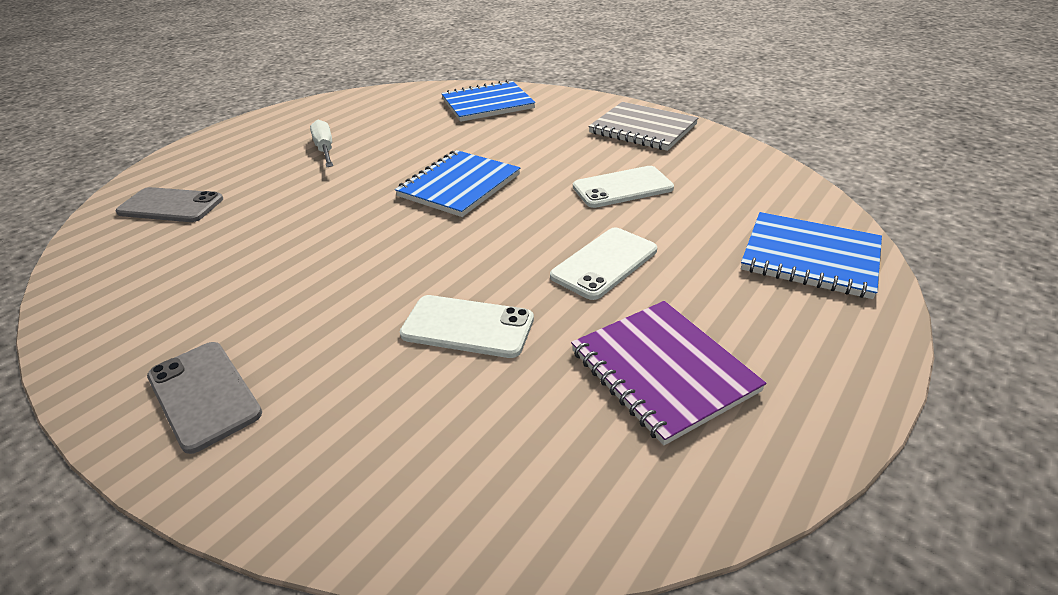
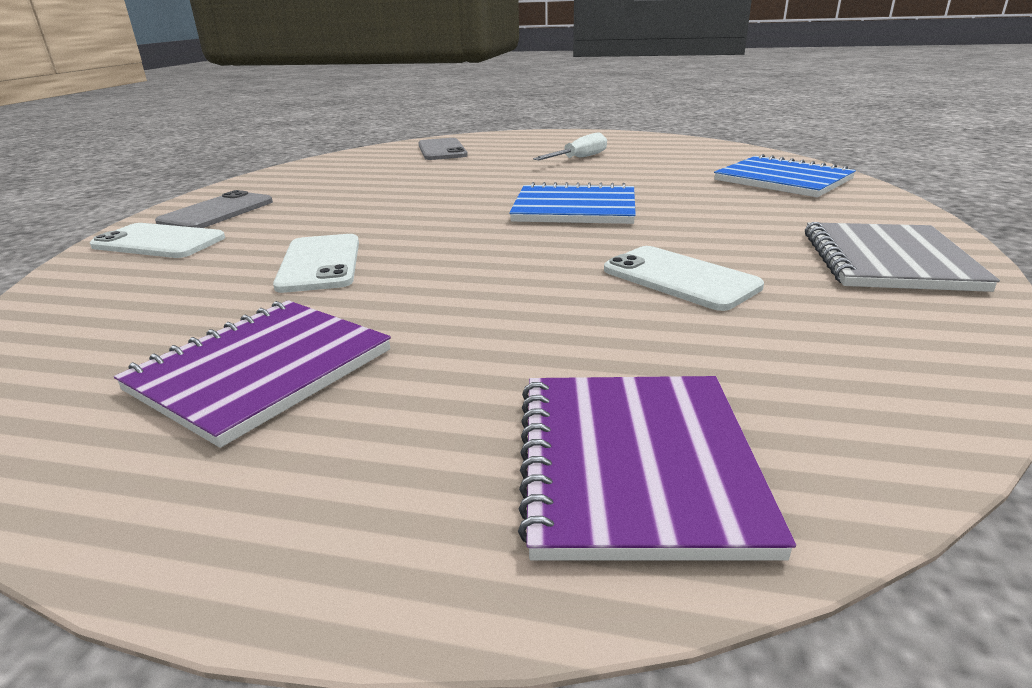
camera: 65 degrees right, 10 degrees down
white phone [550,228,657,300] -> white phone moved to [90,223,225,258]
blue notebook [741,212,882,299] -> purple notebook [518,376,796,561]

